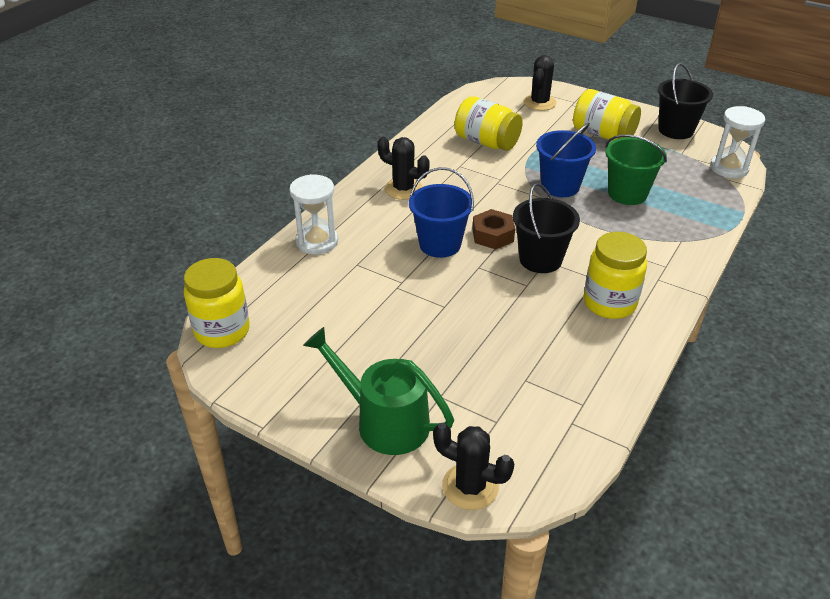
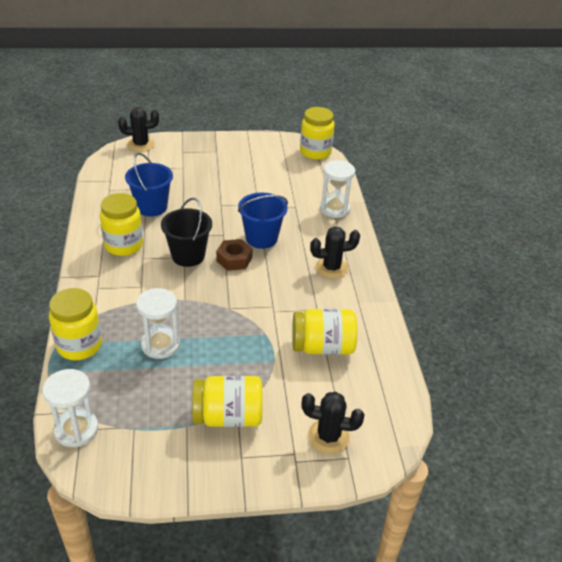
camera: 140 degrees right, 0 degrees up
green watering can [303,327,454,455] -> none
black cactus [523,55,557,111] -> black cactus turned 60 degrees counterclockwise [301,392,364,454]
blue bucket [536,122,596,197] -> blue bucket moved to [125,153,173,217]
green bucket [605,134,667,205] -> white hourglass [136,288,180,359]
black bucket [658,63,713,139] -> none
none -> yellow jar [49,288,102,360]

